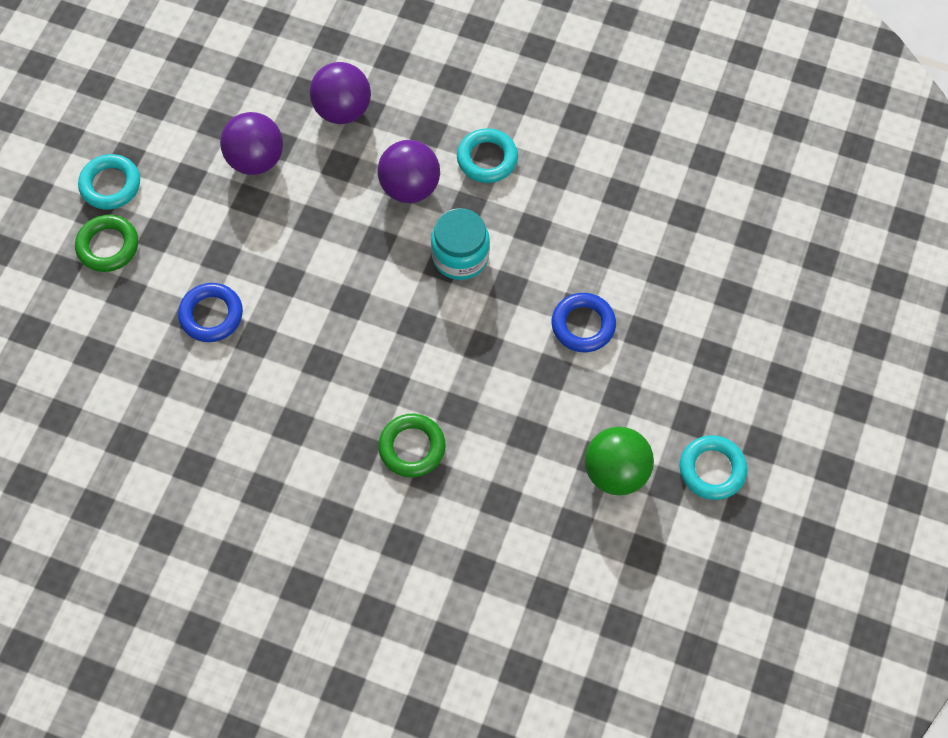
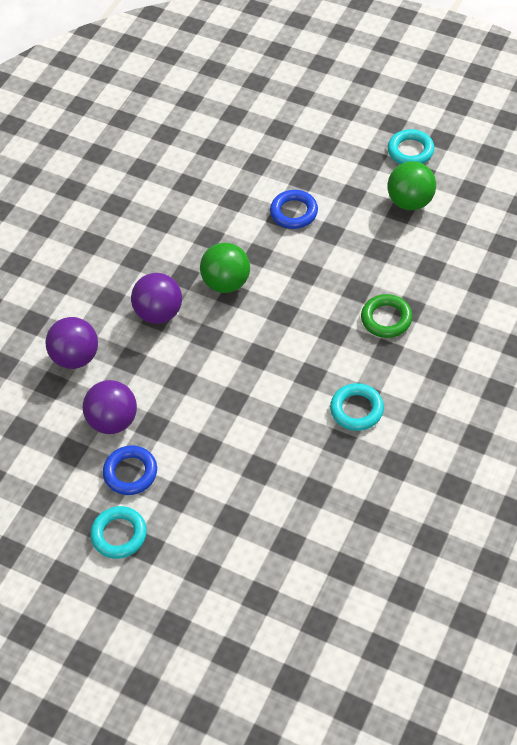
camera: 80 degrees left, 10 degrees down
green ring [75,215,138,272] -> none
blue ring [178,283,243,342] -> blue ring moved to [103,445,157,495]
turquoise jar [431,208,490,280] -> green ball [200,243,250,293]
turquoise ring [457,128,518,183] -> turquoise ring moved to [330,383,384,431]

